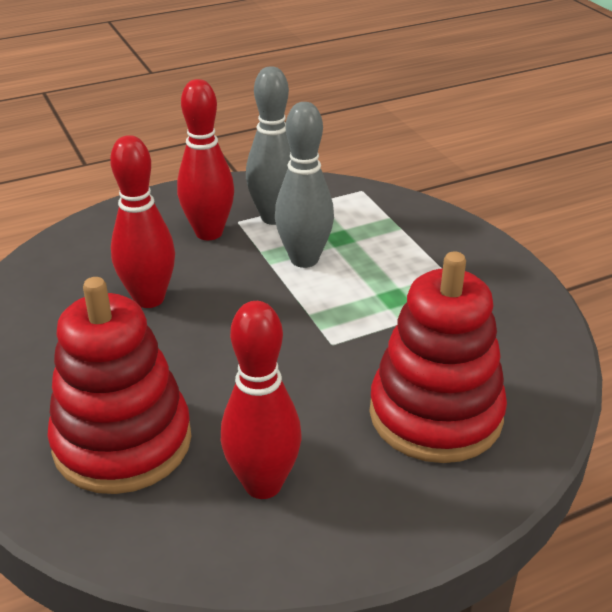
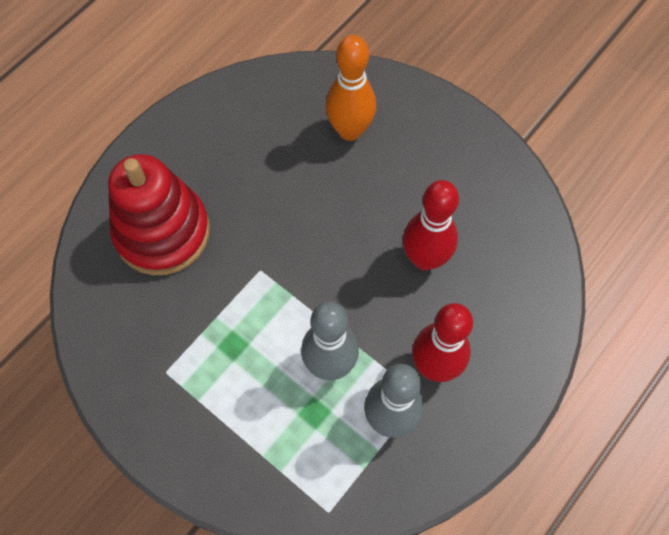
camera: 155 degrees right, 30 degrees up
red stacking toy [47,277,192,494] -> orange bowling pin [325,35,376,141]
red bowling pin [221,301,302,499] -> none

